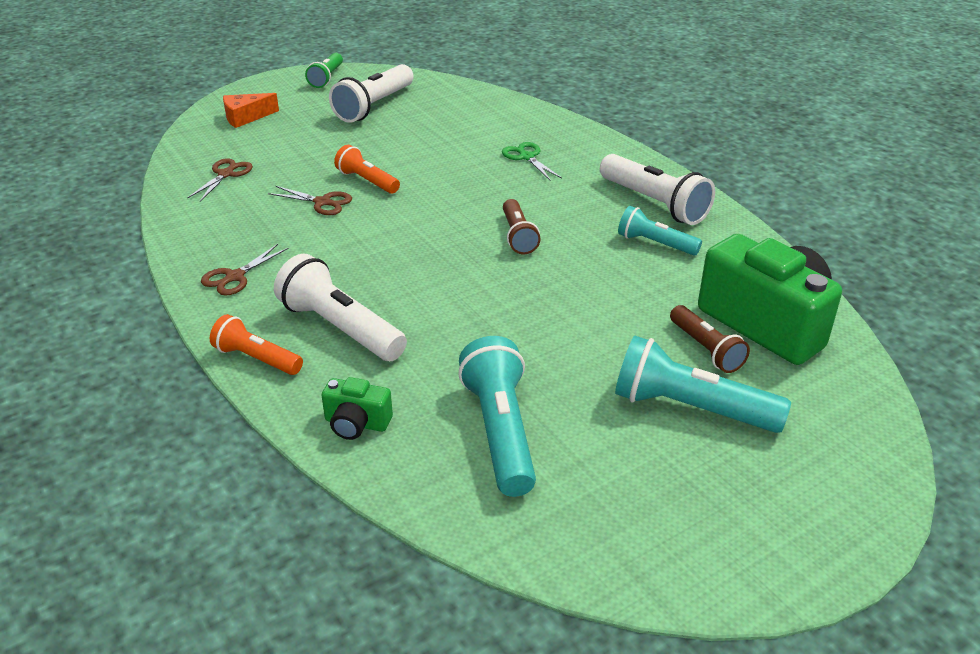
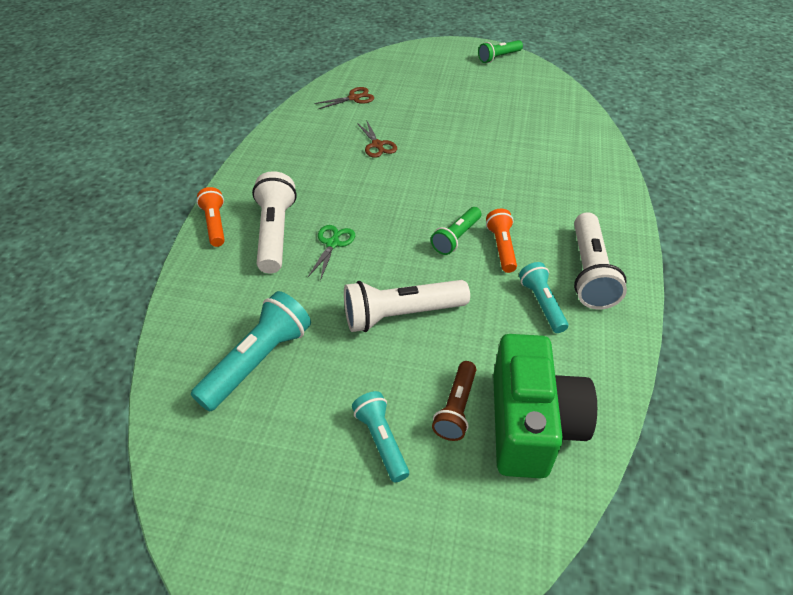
camera: 45 degrees right, 10 degrees up
brown scissors [201,244,289,295] -> none
orange cheese [223,93,279,128] -> none
green camera [321,377,393,440] -> none
white flashlight [329,64,414,123] -> white flashlight moved to [344,280,470,332]
orange flashlight [334,145,400,194] -> orange flashlight moved to [486,209,517,273]
green scissors [502,142,562,180] -> green scissors moved to [308,225,355,281]
brown flashlight [503,199,541,254] -> green flashlight [431,207,482,255]
turquoise flashlight [615,335,791,433] -> turquoise flashlight [352,391,409,482], size x0.62

